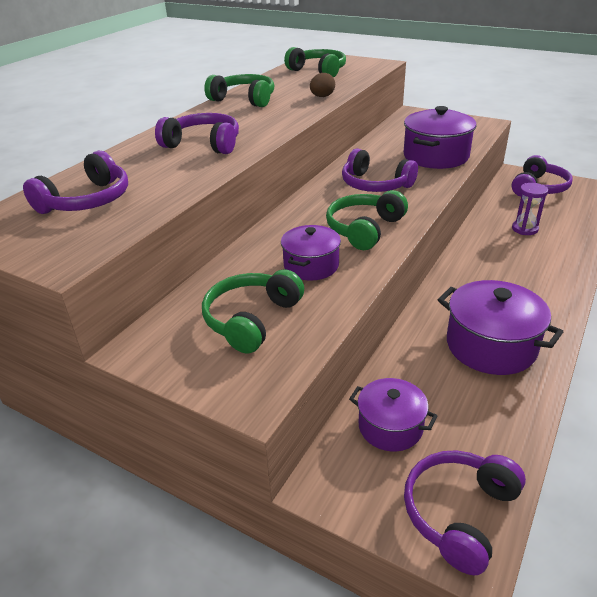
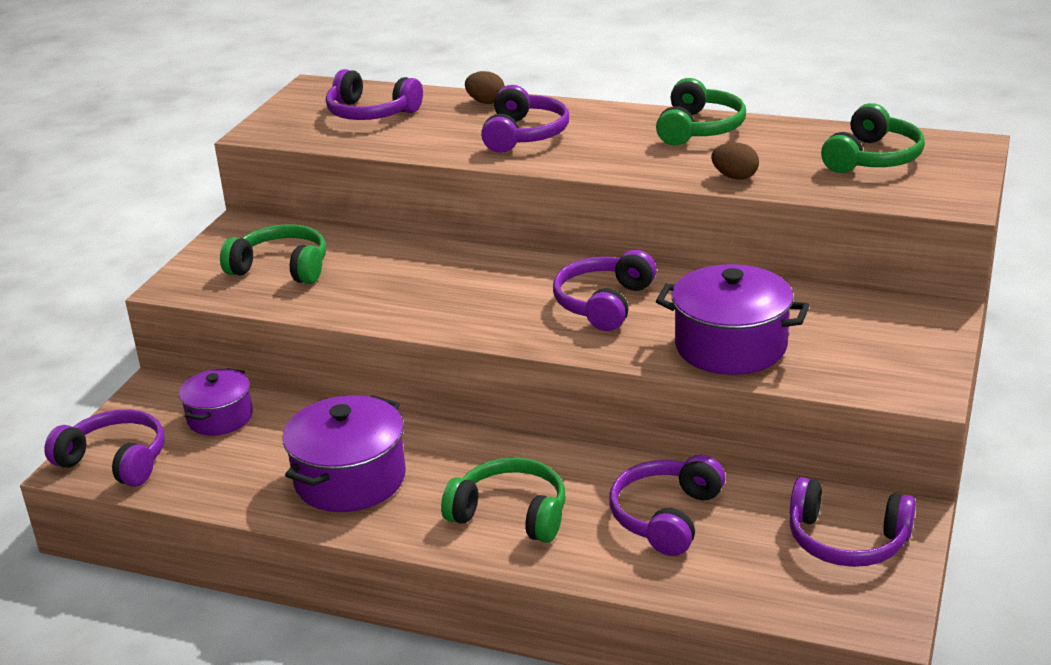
camera: 80 degrees right, 5 degrees down
purple pot [281,225,341,281] -> none
green headphones [326,190,408,250] -> green headphones moved to [441,458,565,543]
purple hourglass [512,183,548,235] -> purple headphones [609,455,725,556]
none -> brown egg [465,71,505,104]

